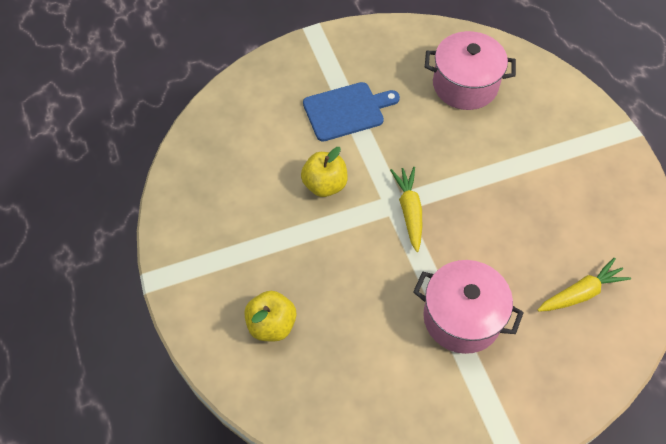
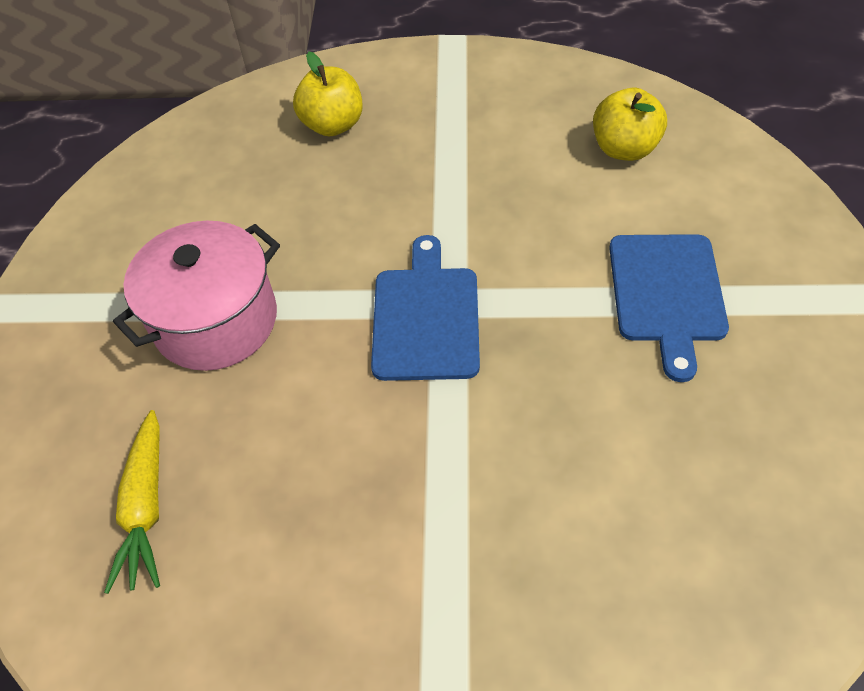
camera: 115 degrees right, 5 degrees down
yellow apple [301,147,348,197] -> yellow apple moved to [593,88,667,161]
yellow carrot [390,167,422,252] -> blue cutting board [371,235,480,381]
pink pot [425,31,516,110] -> none

